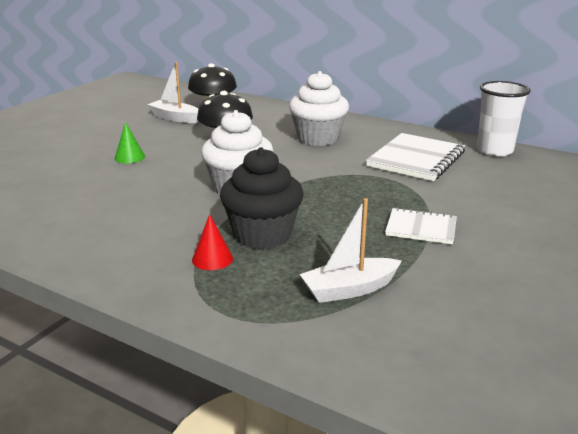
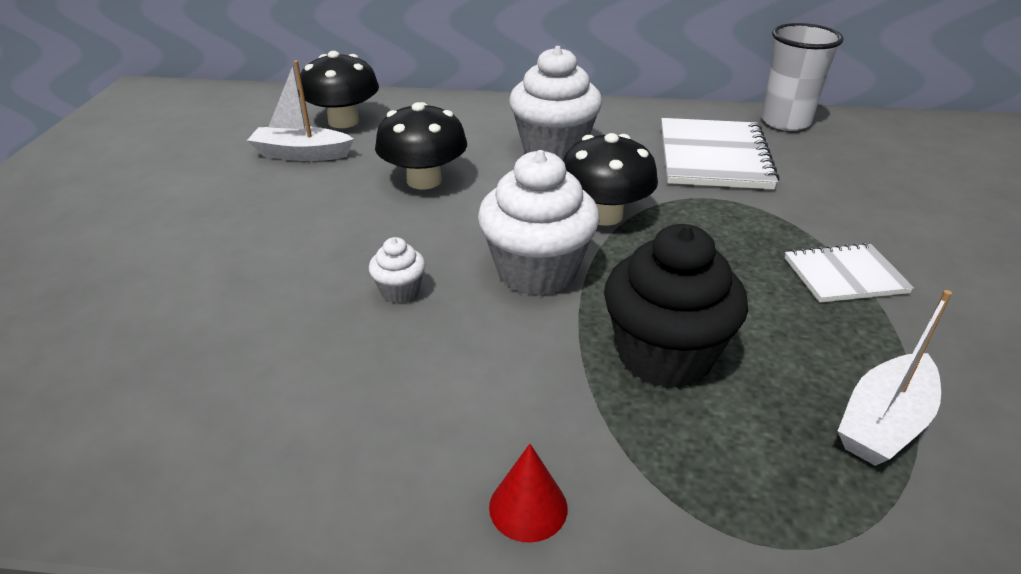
camera: 25 degrees left, 10 degrees up
green cone [114,122,145,163] -> none
red cone [192,214,233,270] -> red cone moved to [489,444,568,543]
none -> white cupcake [369,237,426,303]
none -> black mushroom [563,133,658,226]

